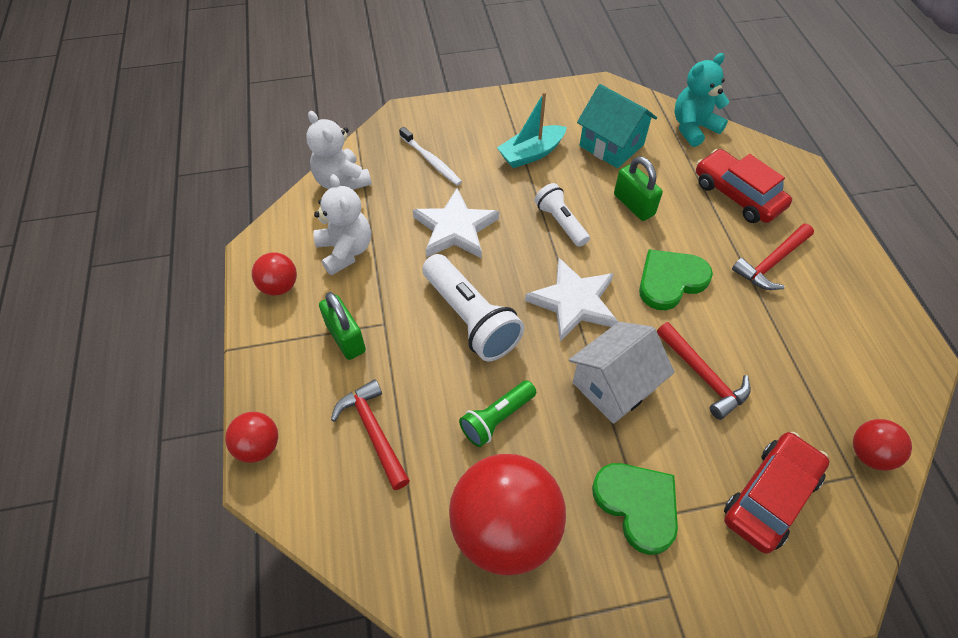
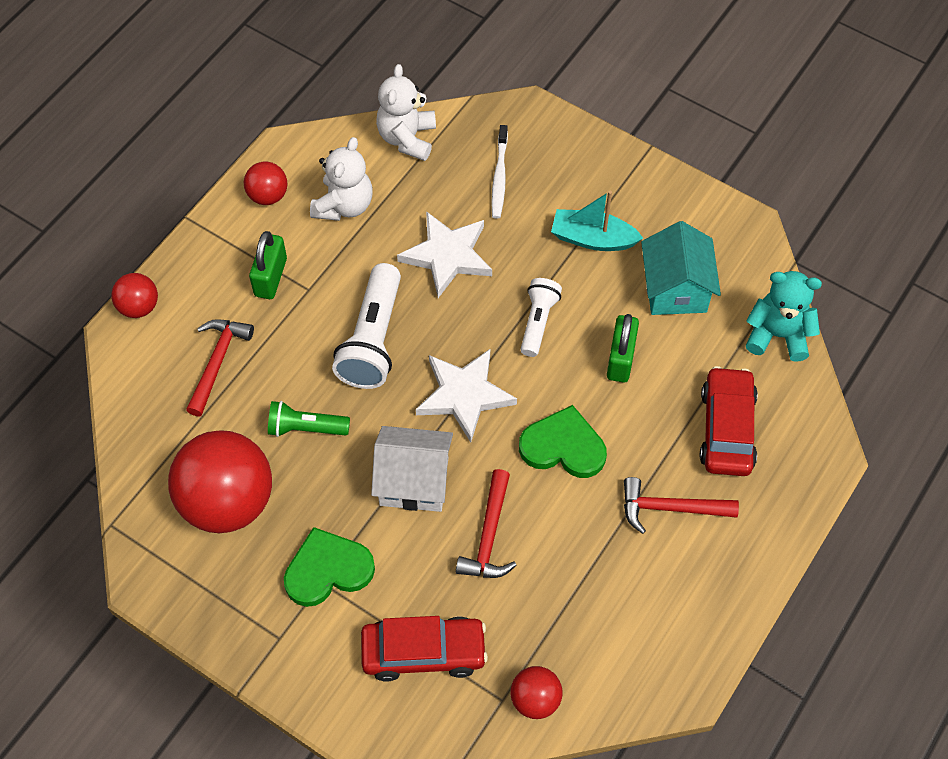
camera: 45 degrees right, 5 degrees up
green heart [592,463,678,555] -> green heart turned 120 degrees counterclockwise [284,527,375,607]

